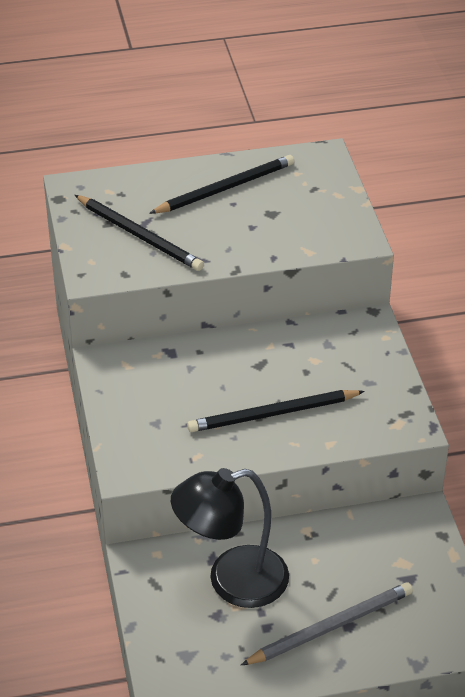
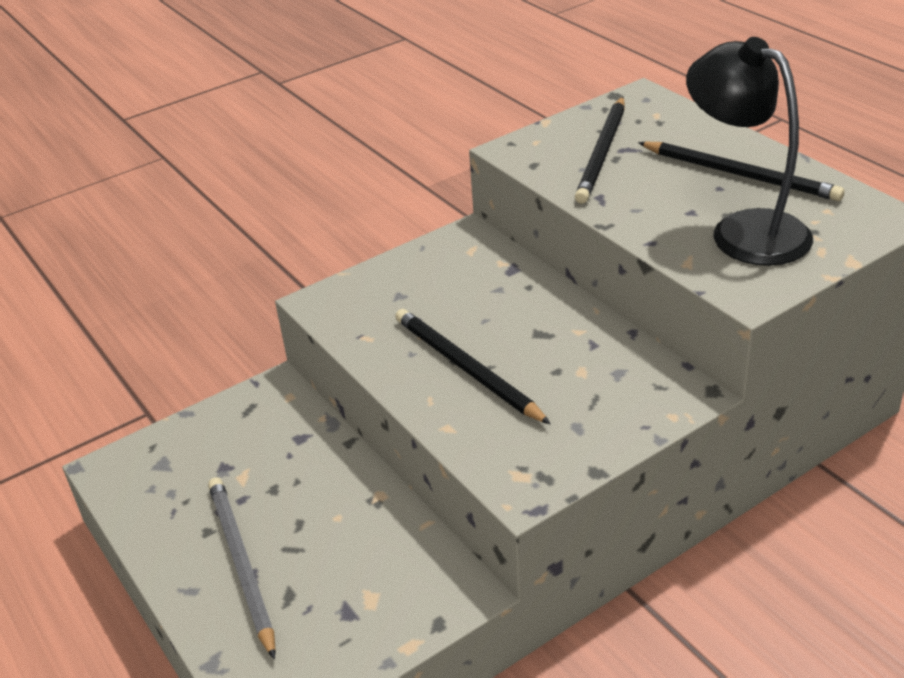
camera: 70 degrees right, 5 degrees down
black lamp [171,468,289,608] -> black lamp moved to [686,37,813,266]
grey pencil [241,583,413,665] -> grey pencil turned 150 degrees counterclockwise [208,477,275,659]

